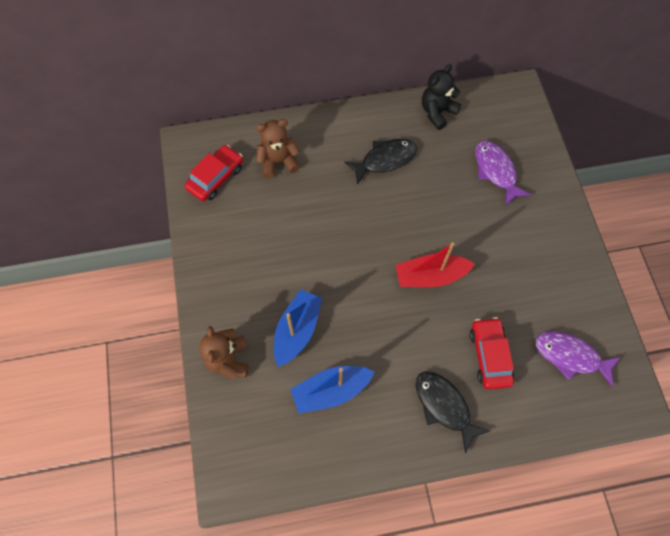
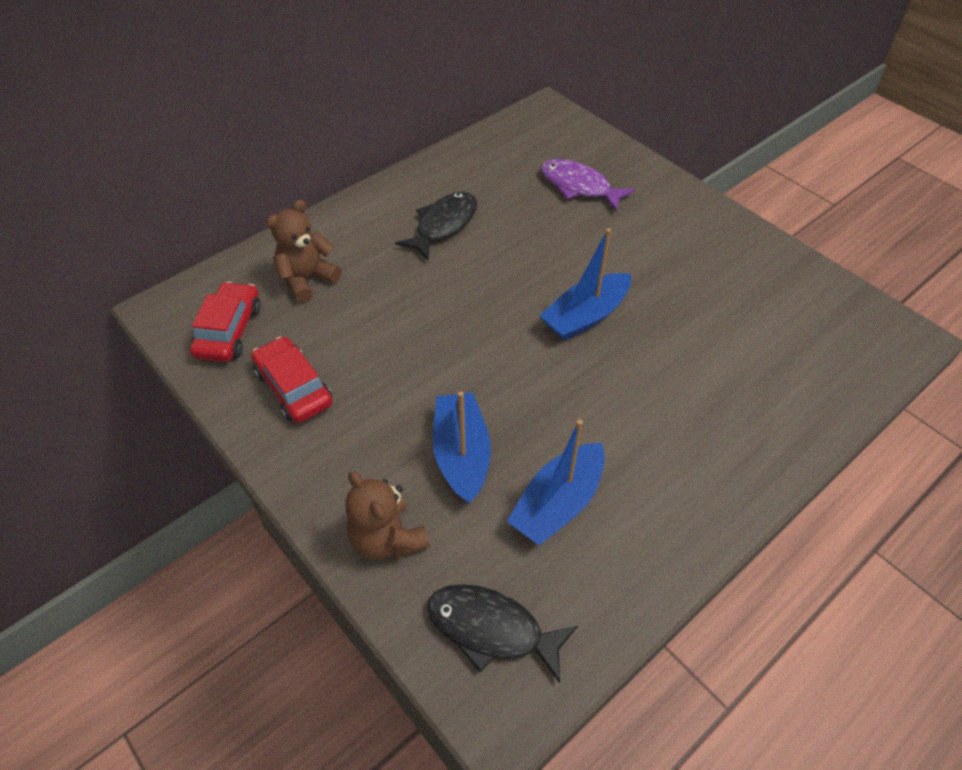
camera: 30 degrees left, 15 degrees down
red boat [395,242,475,287] -> blue boat [539,228,631,341]
black fish [415,371,490,454] -> black fish moved to [427,584,578,683]
black teddy bear [422,64,461,130] -> none
red car [470,317,514,389] -> red car moved to [251,336,333,423]
purple fish [536,331,621,387] -> none

